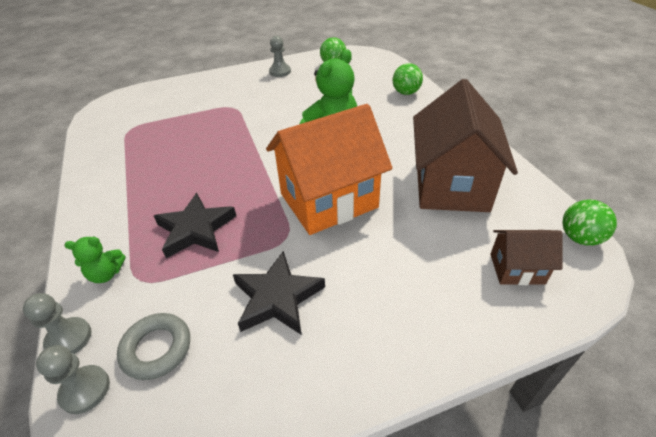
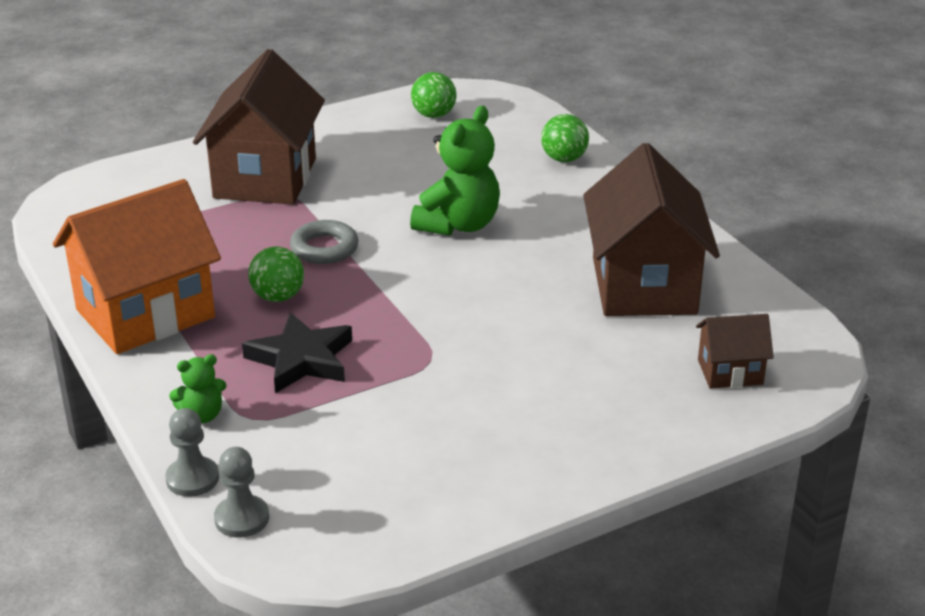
camera: 10 degrees left, 10 degrees down
grey ring [117,313,190,380] -> grey ring moved to [290,220,359,264]
black star [233,251,325,334] -> none
orange house [266,104,393,235] -> orange house moved to [53,179,221,354]
grey pawn [269,36,291,77] -> none
green ball [562,199,617,246] -> green ball moved to [248,246,304,302]
none -> brown house [193,49,325,204]

